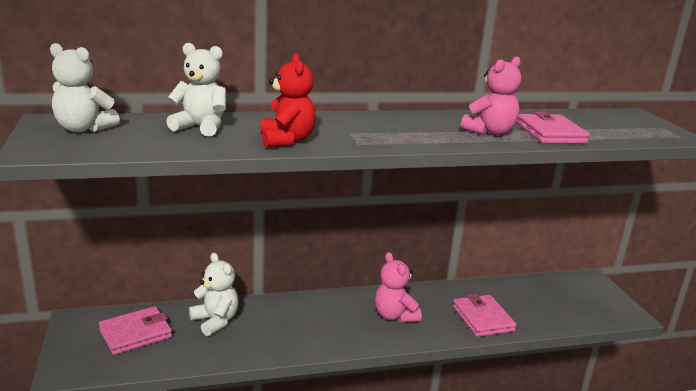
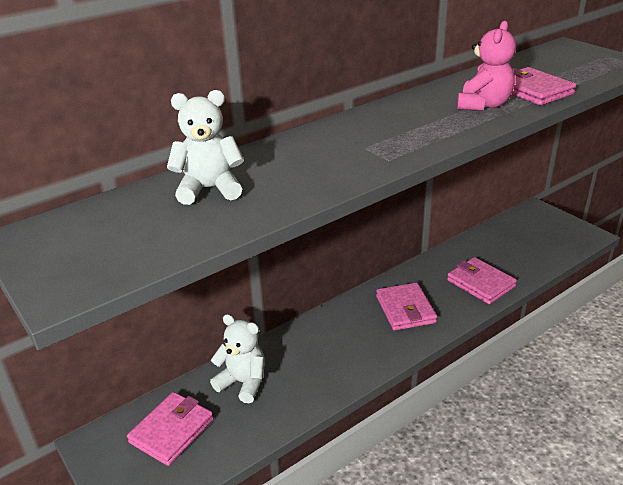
camera: 20 degrees left, 10 degrees up
white teddy bear [50,43,120,132] -> none
red teddy bear [260,54,316,148] -> none
pink teddy bear [375,252,422,323] -> pink wallet [376,283,437,331]

